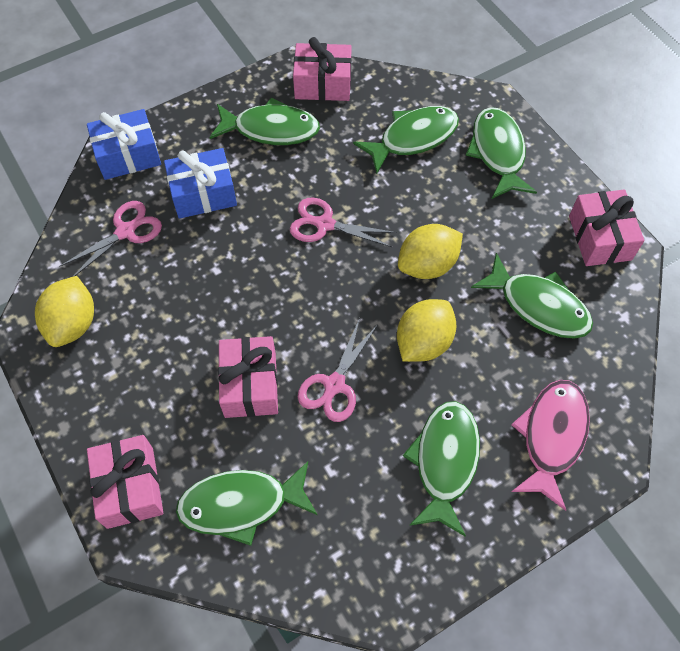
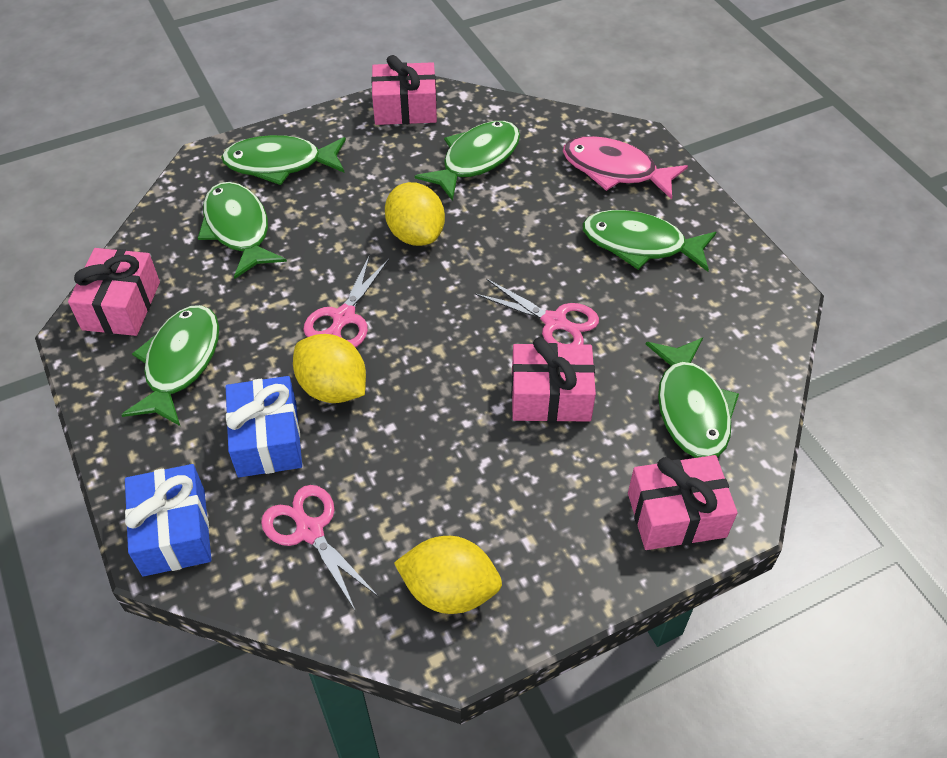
camera: 85 degrees left, 10 degrees down
yellow lemon [397,299,457,362] -> yellow lemon moved to [293,334,366,403]

